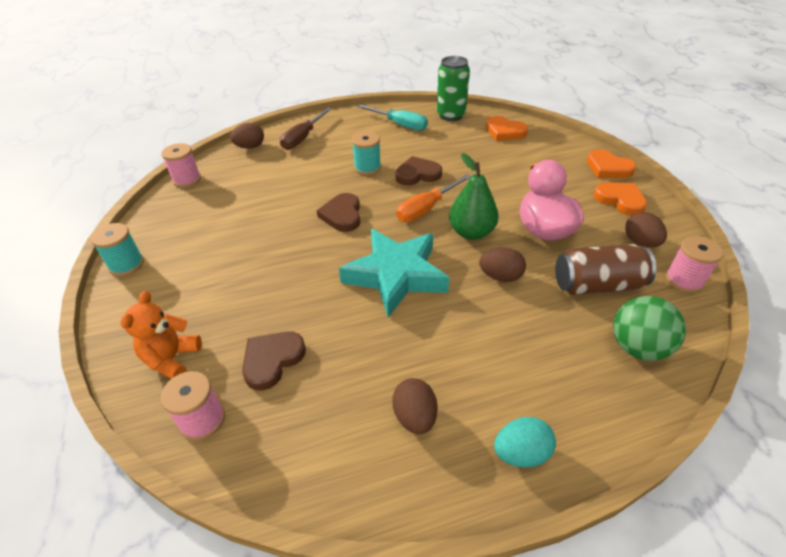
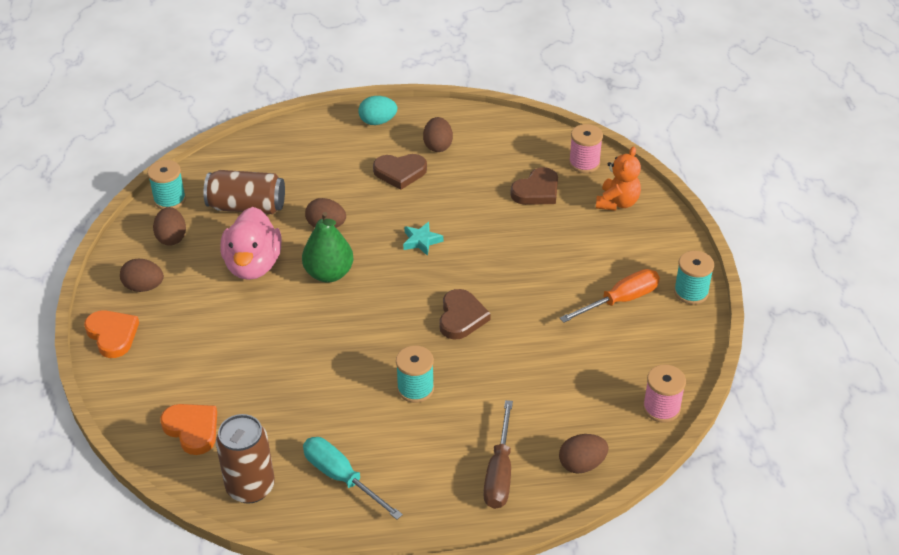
camera: 170 degrees left, 0 degrees up
brown screwdriver [280,107,332,150] -> brown screwdriver turned 150 degrees clockwise [484,400,513,509]
turquoise star [339,229,449,317] -> turquoise star [403,222,443,256], size x0.41
brown heart [395,156,442,186] -> brown heart moved to [373,154,427,190]
orange screwdriver [396,174,472,222] -> orange screwdriver moved to [560,269,660,323]
green can [437,56,470,121] -> brown can [216,414,275,504]
orange heart [594,182,647,216] -> brown egg [120,259,164,292]
green ball [613,296,686,361] -> none
pink spool [666,236,723,293] -> turquoise spool [147,160,186,209]

